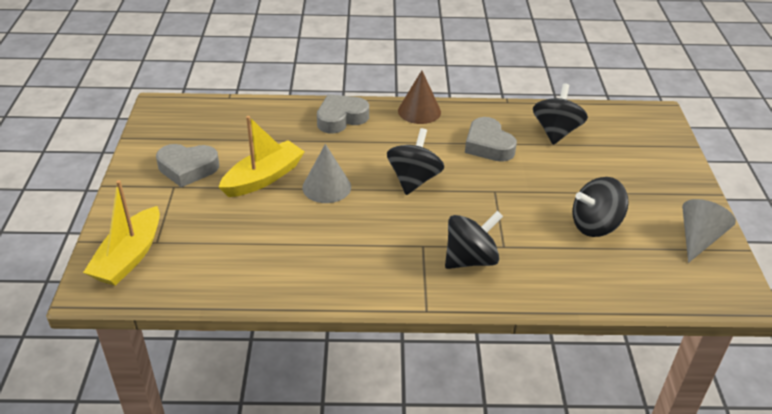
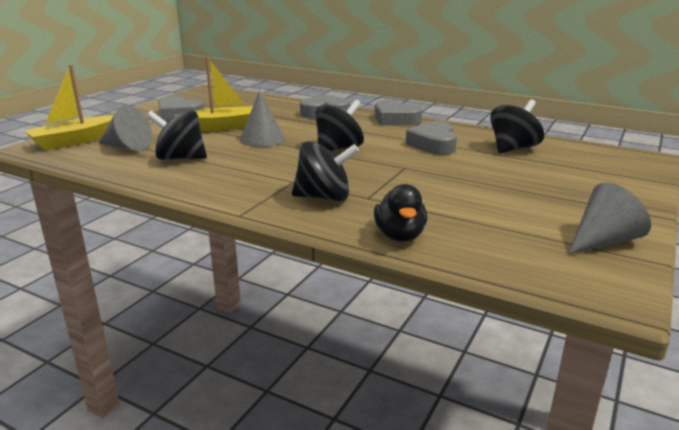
camera: 30 degrees right, 15 degrees down
brown cone [398,71,441,124] -> grey heart [375,100,422,126]
black spinning top [572,177,629,237] -> black spinning top moved to [147,110,207,160]
none -> grey cone [99,105,152,151]
none -> black duck [374,184,427,242]

